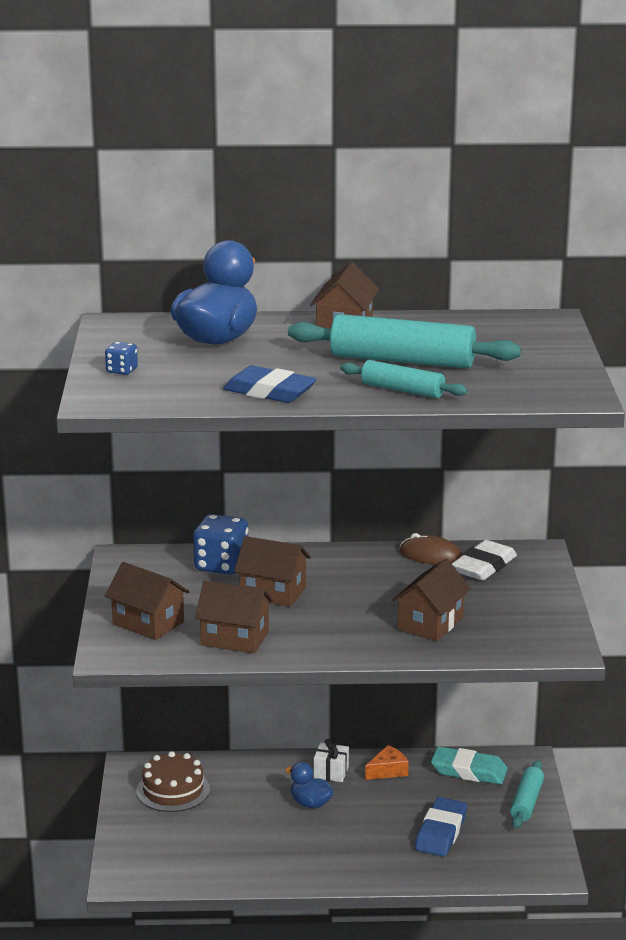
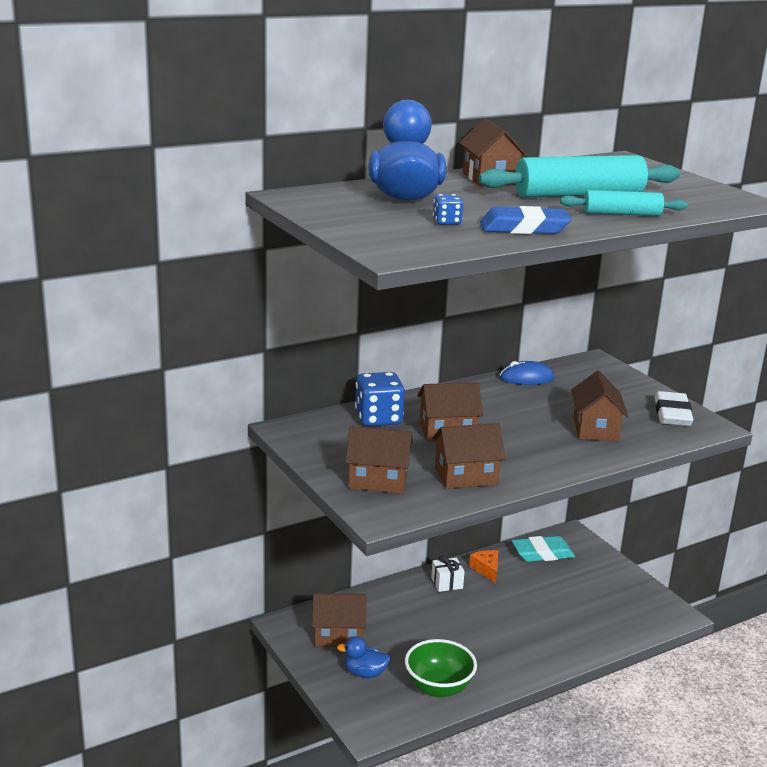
camera: 30 degrees left, 0 degrees up
blue dice [105,342,138,375] -> blue dice moved to [433,194,463,225]
brown cake [137,751,210,812] -> brown house [312,593,366,647]
blue duck [285,762,334,809] -> blue duck moved to [337,636,391,678]
orange cheese [365,745,409,780] -> orange cheese turned 45 degrees counterclockwise [469,550,498,583]
brown mouse [400,533,462,565] -> blue mouse [500,361,555,385]
blue eraser [415,797,467,856] -> none
white eraser [451,540,517,580] -> white eraser moved to [655,391,693,426]
turquoise rolling pin [510,761,544,829] -> none
none -> green bowl [405,639,477,698]

